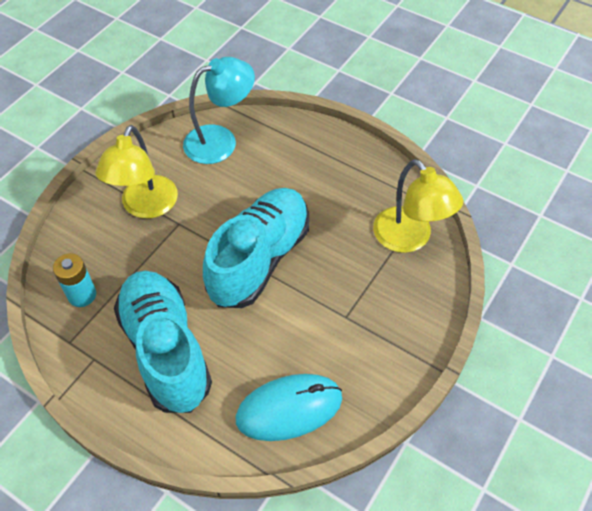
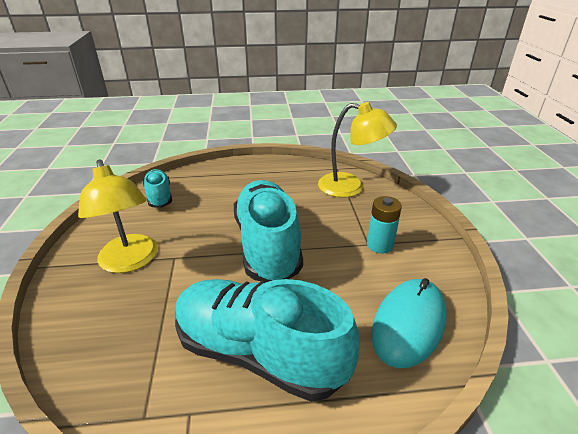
camera: 40 degrees left, 20 degrees down
turquoise battery [53,253,96,307] -> turquoise battery moved to [367,196,402,253]
turquoise lamp [183,57,255,164] -> turquoise shoe [143,169,172,208]

